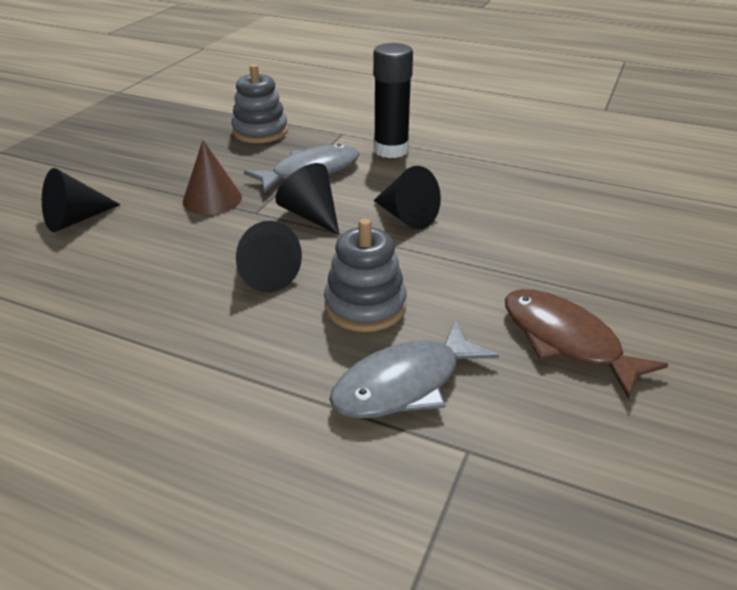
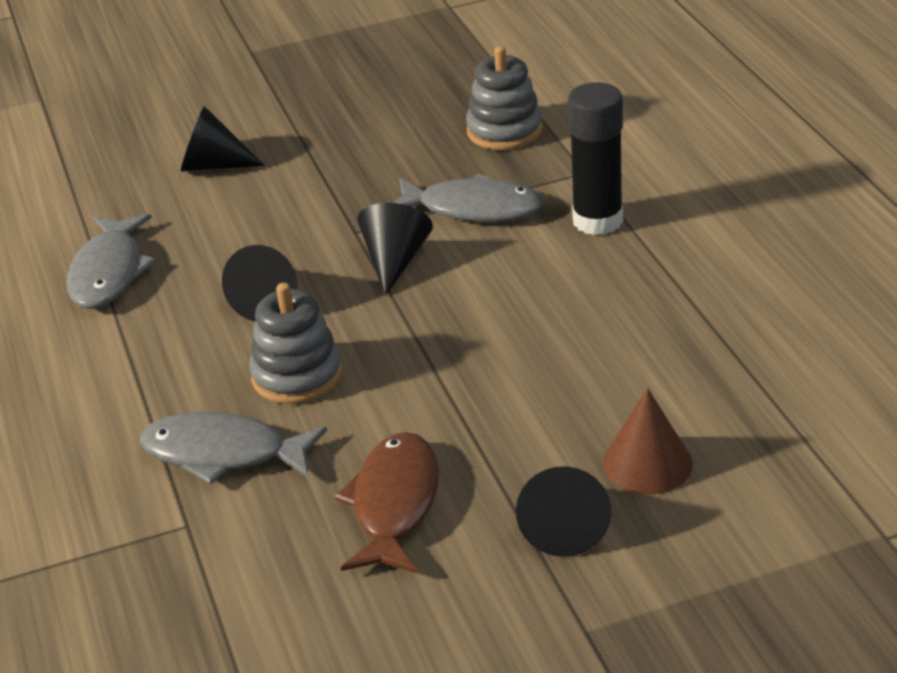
camera: 50 degrees right, 0 degrees up
brown cone [183,140,242,214] -> brown cone moved to [603,388,693,495]
black cone [374,166,441,230] -> black cone moved to [516,466,611,557]
none -> grey fish [66,214,156,309]

